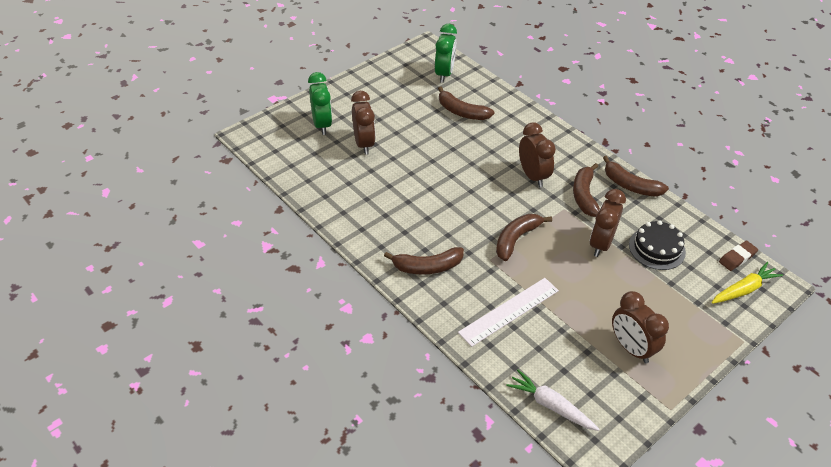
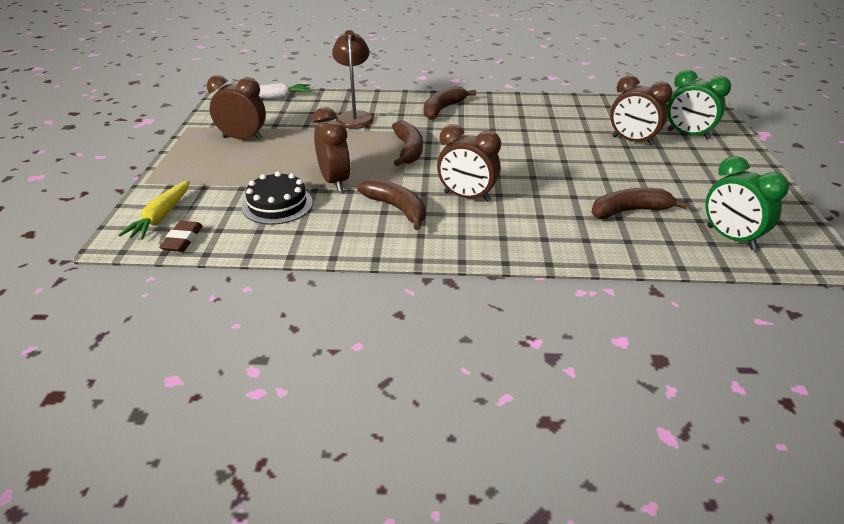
camera: 135 degrees right, 10 degrees down
white ruler [458,278,559,347] -> brown lamp [332,30,374,129]
brown banana [603,156,669,197] -> none

